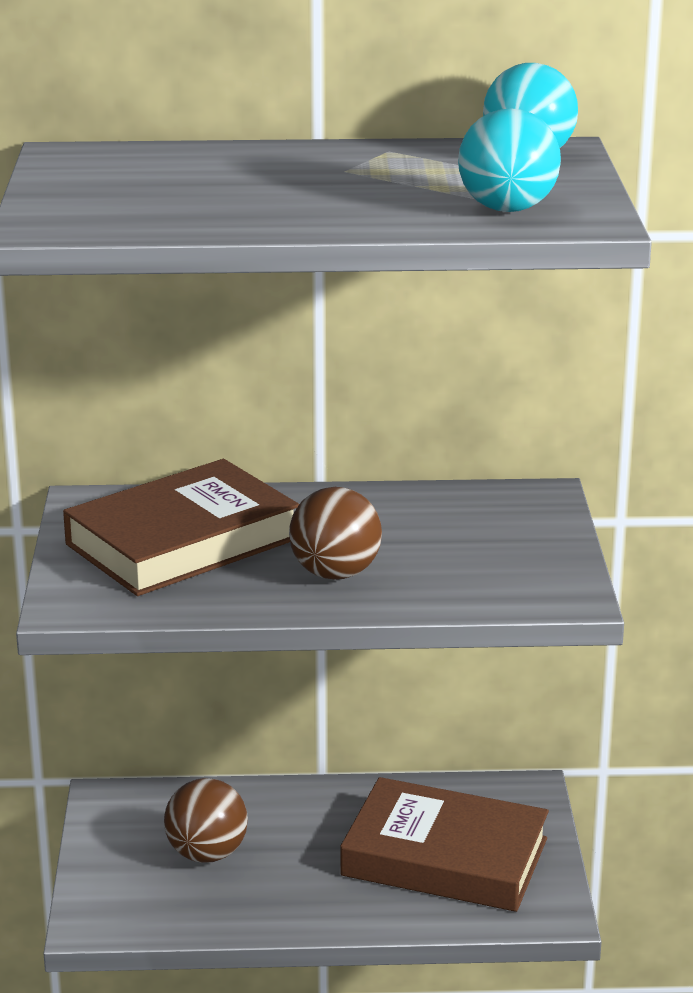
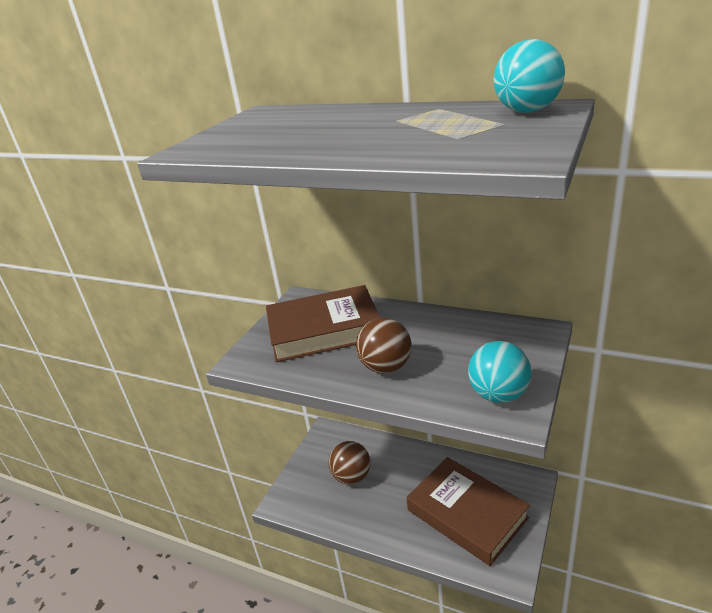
camera: 30 degrees right, 5 degrees up
turquoise ball [458,108,561,212] -> turquoise ball moved to [468,341,532,403]

